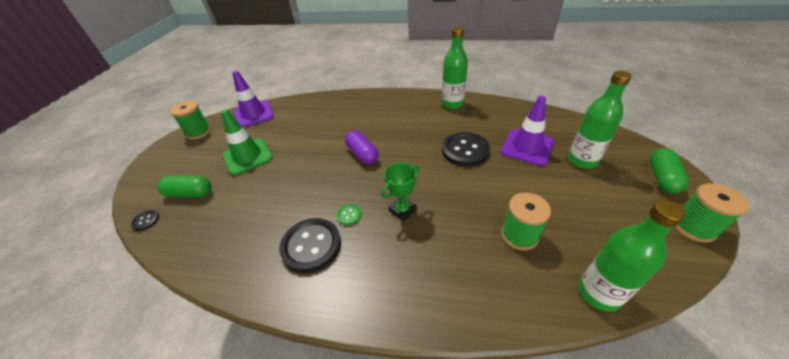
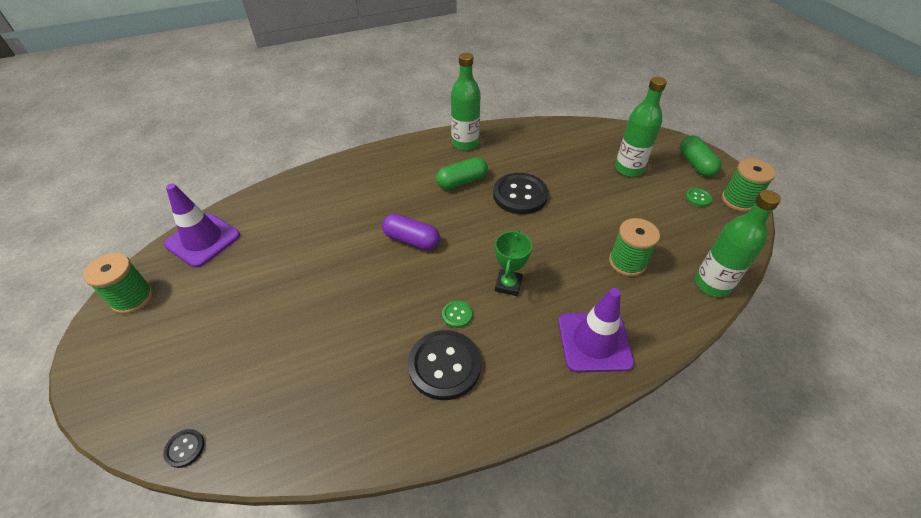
camera: 35 degrees left, 5 degrees up
green capsule [157,176,211,197] -> green capsule moved to [436,157,488,190]
green traffic cone [221,109,273,176] -> none
purple traffic cone [501,96,554,166] -> purple traffic cone moved to [558,288,634,372]
none -> green button [686,188,712,207]

